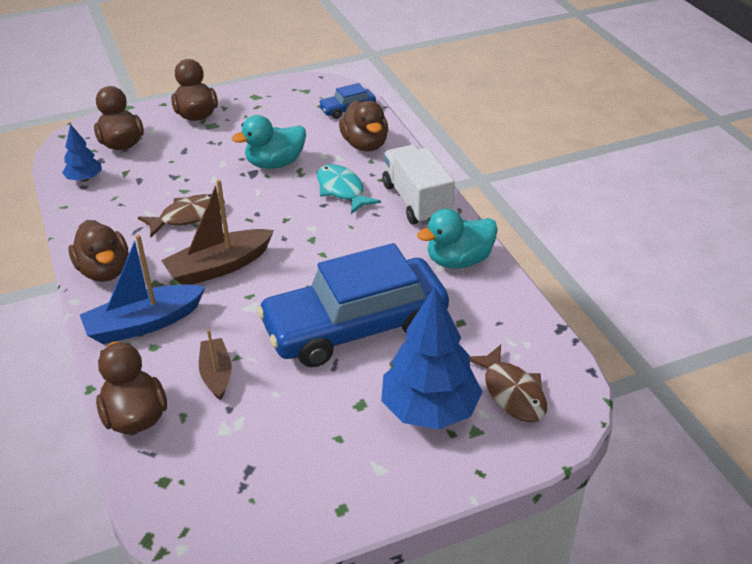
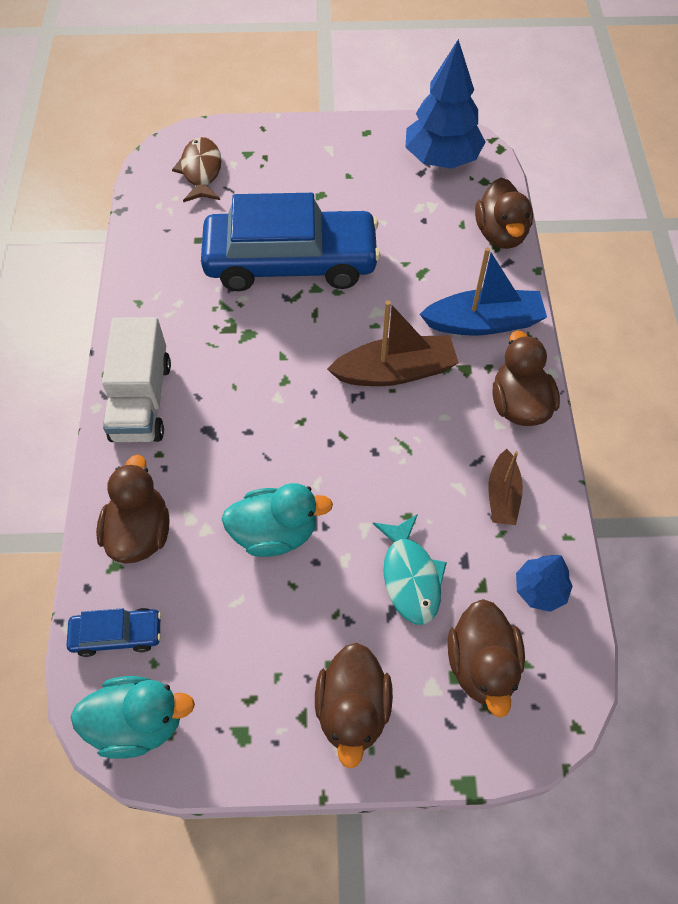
camera: 160 degrees left, 20 degrees up
brown fish [138,194,225,237] -> none
brown boat [199,330,231,400] -> brown boat moved to [488,449,523,525]
turquoise fish [317,164,381,214] -> turquoise fish moved to [373,514,447,625]
blue tree [381,287,482,429] -> blue tree moved to [406,39,486,169]
turquoise duck [417,209,498,269] -> turquoise duck moved to [70,676,195,759]

